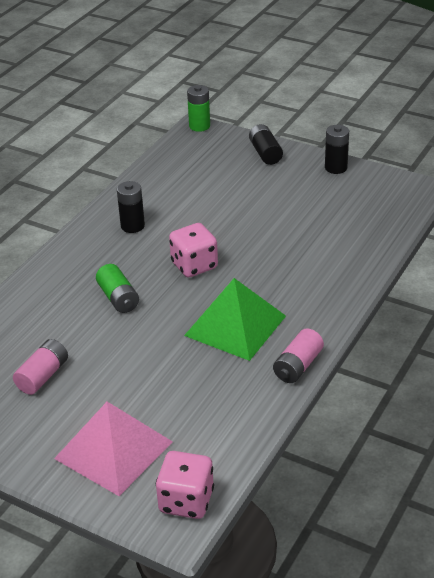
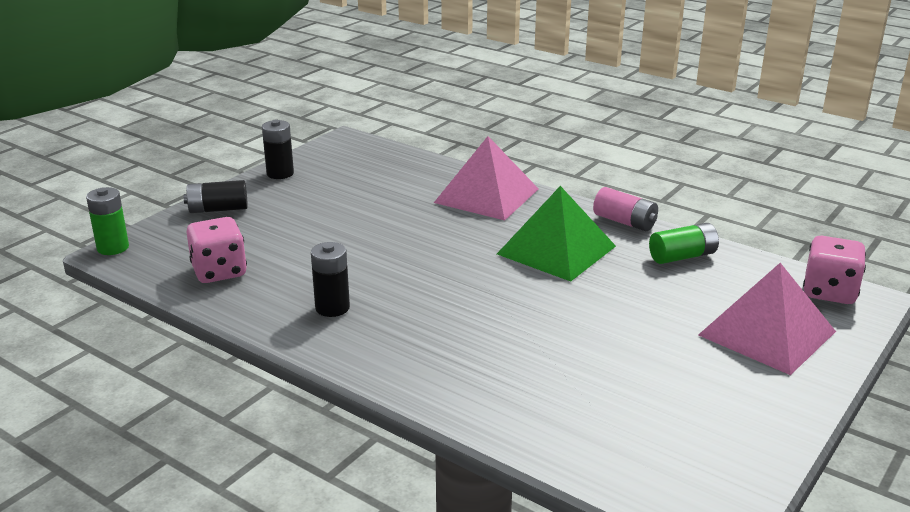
camera: 85 degrees left, 10 degrees down
pink battery [13,339,68,395] -> none
green battery [96,264,139,313] -> green battery moved to [649,223,719,264]
pink dice [169,223,218,277] -> pink dice moved to [186,217,247,283]
none -> pink pyramid [434,136,539,220]

